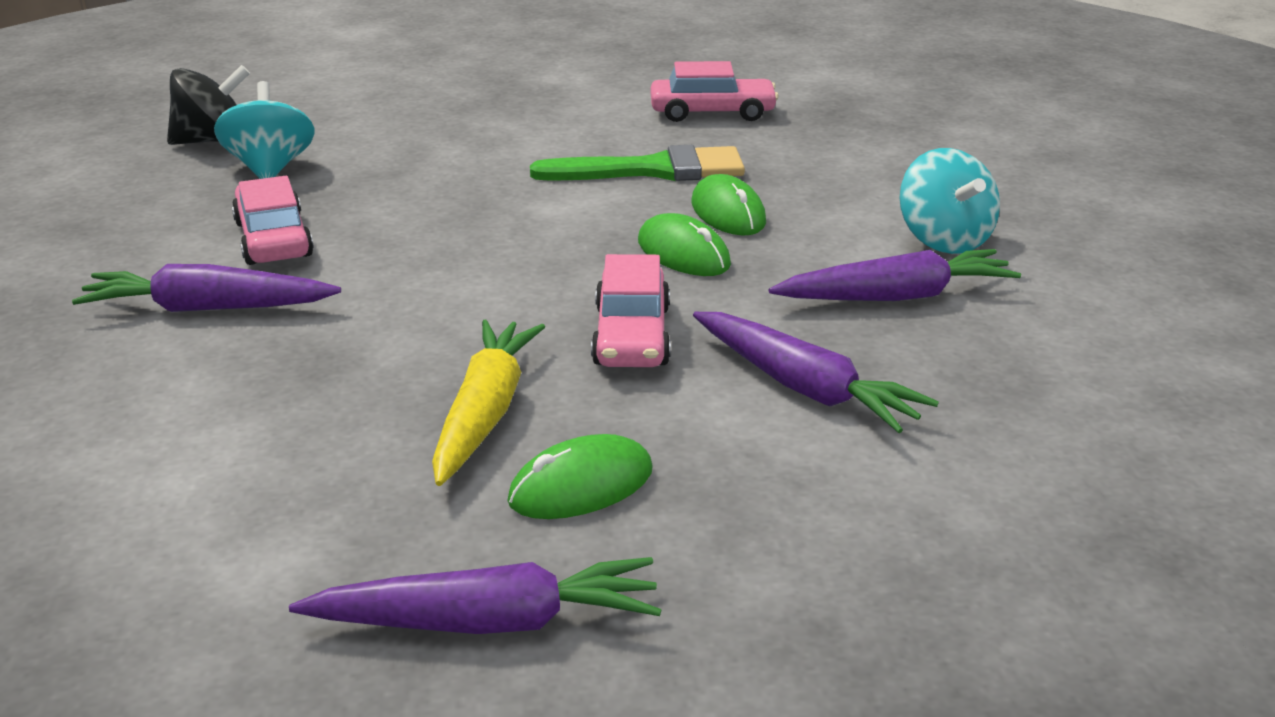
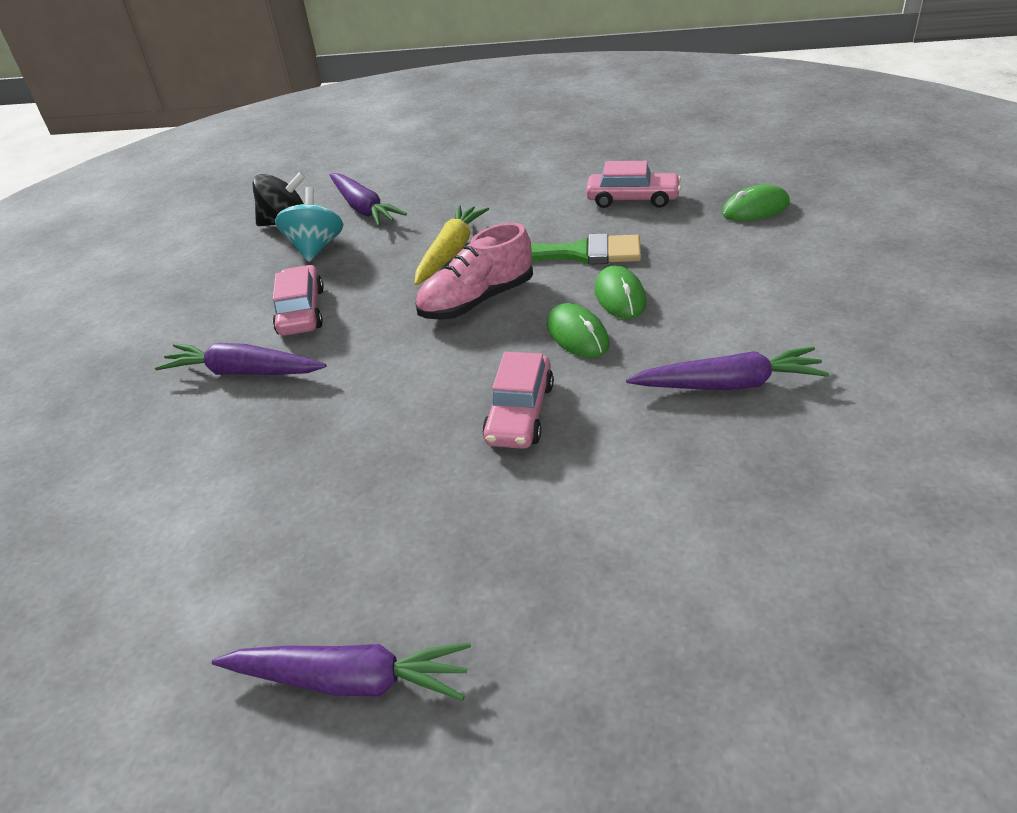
camera: 15 degrees right, 10 degrees up
yellow carrot [432,320,545,486] -> yellow carrot moved to [415,205,489,285]
green mouse [507,434,653,519] -> green mouse moved to [722,185,790,221]
purple carrot [693,312,939,433] -> purple carrot moved to [330,173,407,226]
turquoise spinning top [899,148,1000,254] -> none
none -> pink shoe [415,222,533,320]

